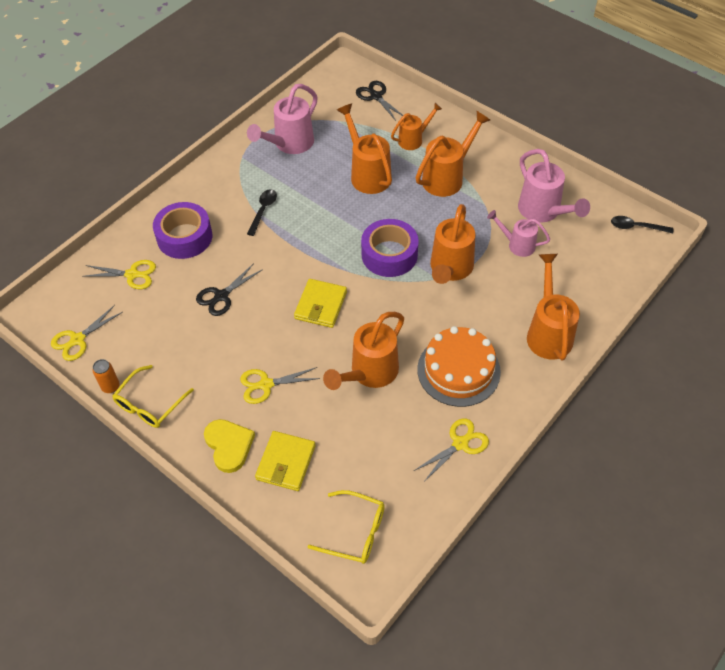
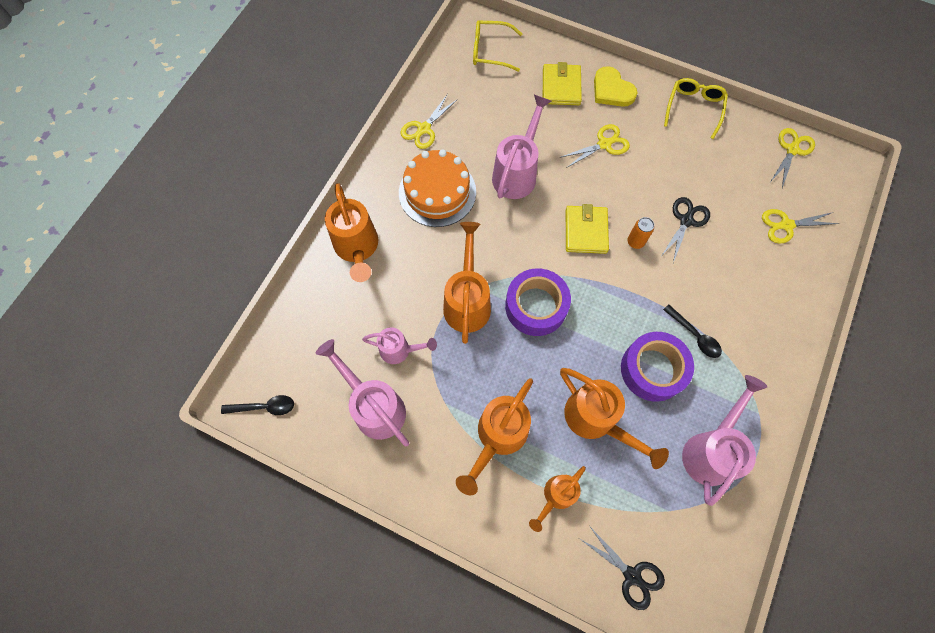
camera: 165 degrees right, 15 degrees up
orange can [92,359,120,393] -> orange can moved to [627,217,654,249]
purple tape [153,202,212,259] -> purple tape moved to [621,332,694,402]
black spoon [247,189,277,236] -> black spoon turned 45 degrees counterclockwise [663,305,722,358]
orange watering can [323,312,404,390] -> pink watering can [492,95,551,199]

